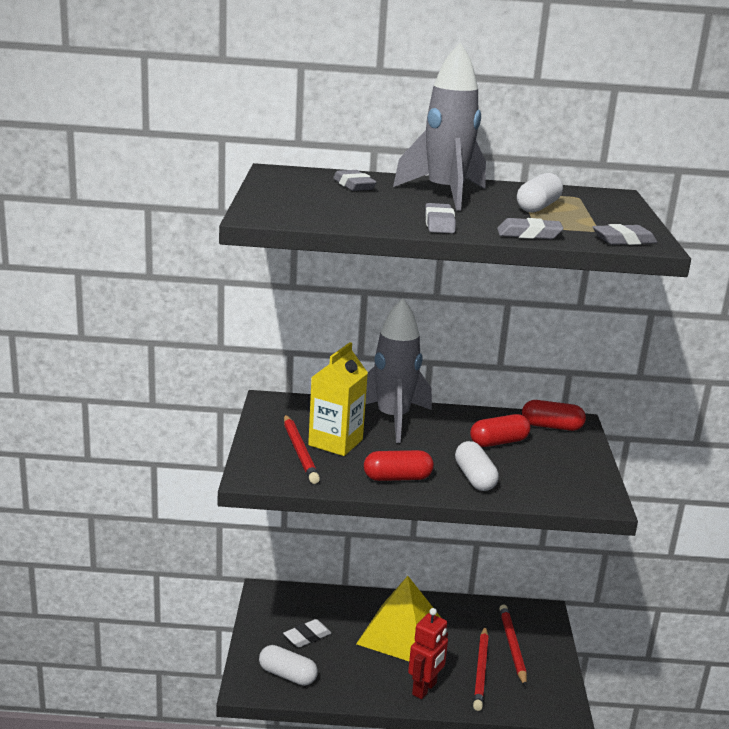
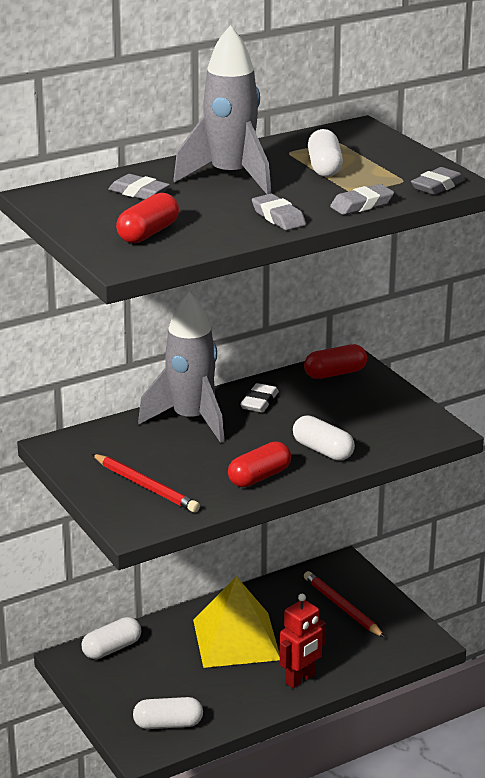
camera: 30 degrees left, 5 degrees up
white eraser [283,619,331,647] -> white eraser moved to [240,383,279,413]
yellow carton [308,342,368,456] -> none
red robot [408,608,448,699] -> red robot turned 45 degrees clockwise [280,594,326,688]
red capsule [470,414,531,447] -> red capsule moved to [116,193,179,243]
red pencil [473,626,489,711] -> none
none -> white capsule [81,617,141,659]

